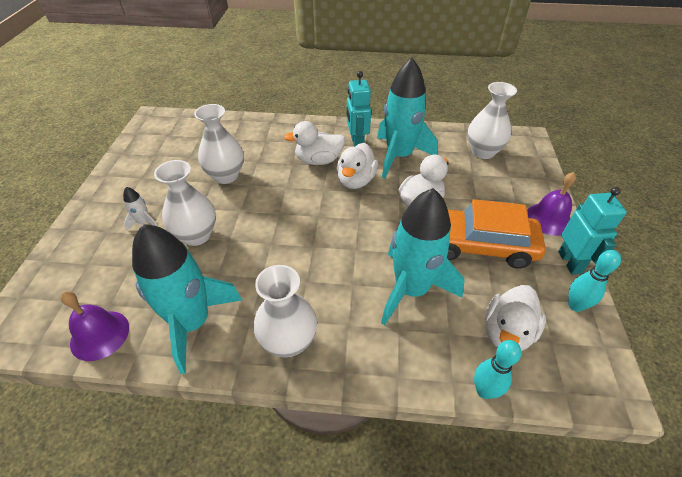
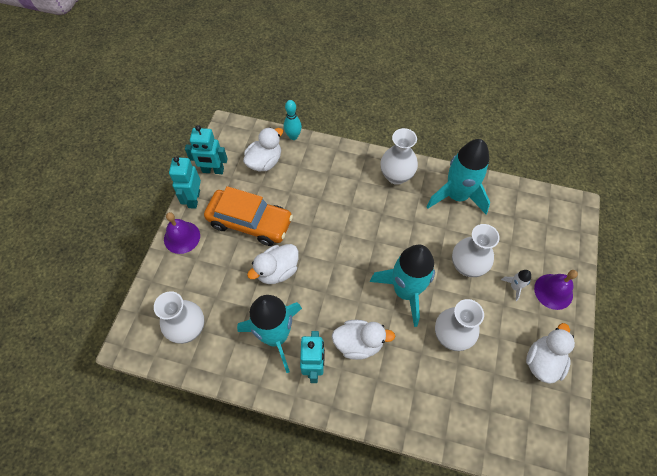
camera: 170 degrees left, 15 degrees up
purple bell [61,291,129,361] -> purple bell moved to [534,270,578,310]
white duck [336,143,378,189] -> white duck moved to [526,323,575,384]
turquoise rocket [381,188,464,325] -> turquoise rocket moved to [370,245,435,327]
turquoise bowling pin [568,250,621,312] -> turquoise robot [185,125,228,174]

